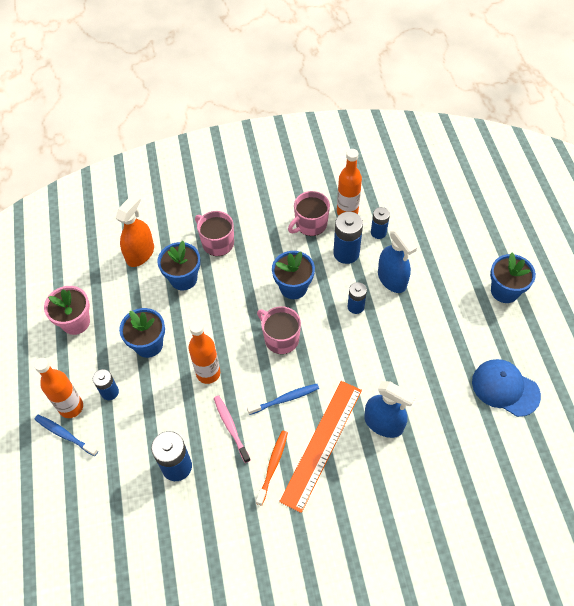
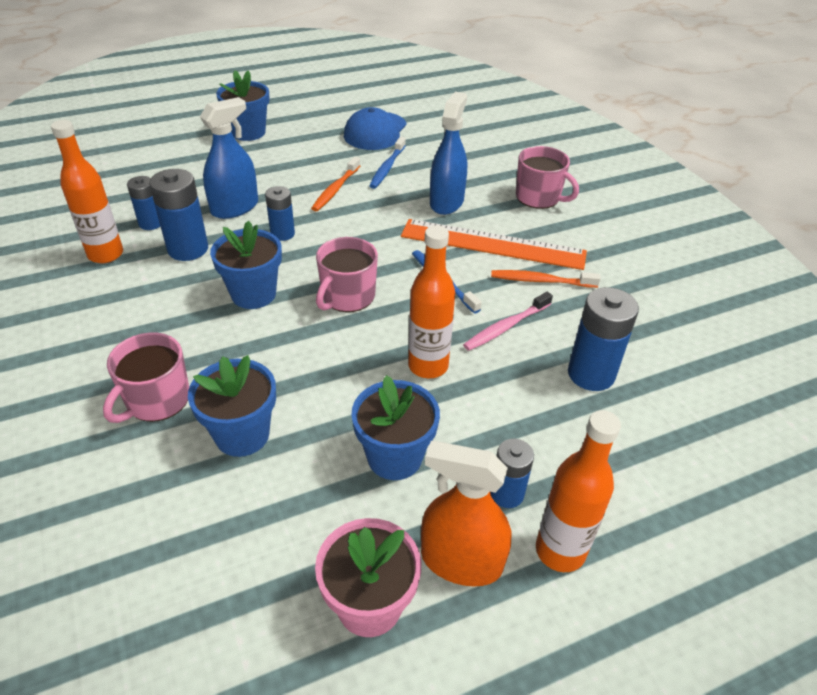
camera: 105 degrees left, 15 degrees down
blue toothbrush [34,415,98,456] -> blue toothbrush moved to [369,137,406,189]
orange spray bottle [116,193,154,267] -> orange spray bottle moved to [421,441,512,586]
pink mug [288,191,330,236] -> pink mug moved to [516,146,579,209]
none -> orange toothbrush [311,157,360,211]

